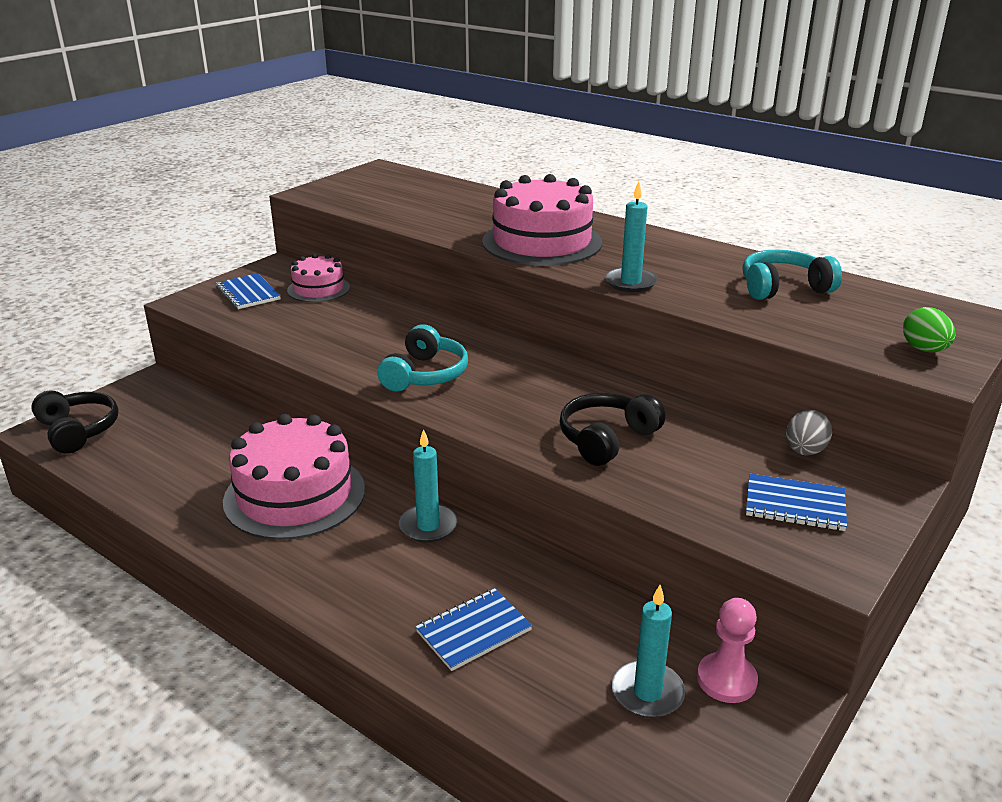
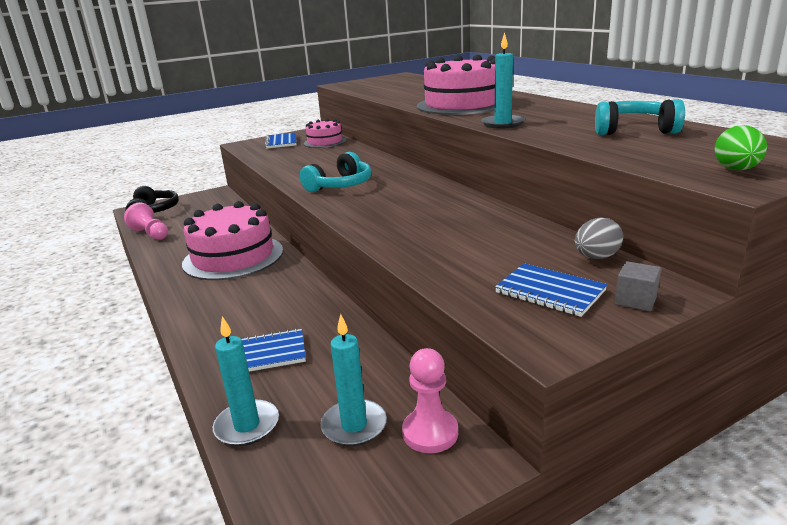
camera: 25 degrees right, 5 degrees down
turquoise candle [399,429,457,543] -> turquoise candle moved to [213,316,279,446]
black headphones [560,393,666,466] -> none
none -> pink pawn [124,202,168,240]
none -> grey cube [615,261,661,312]

